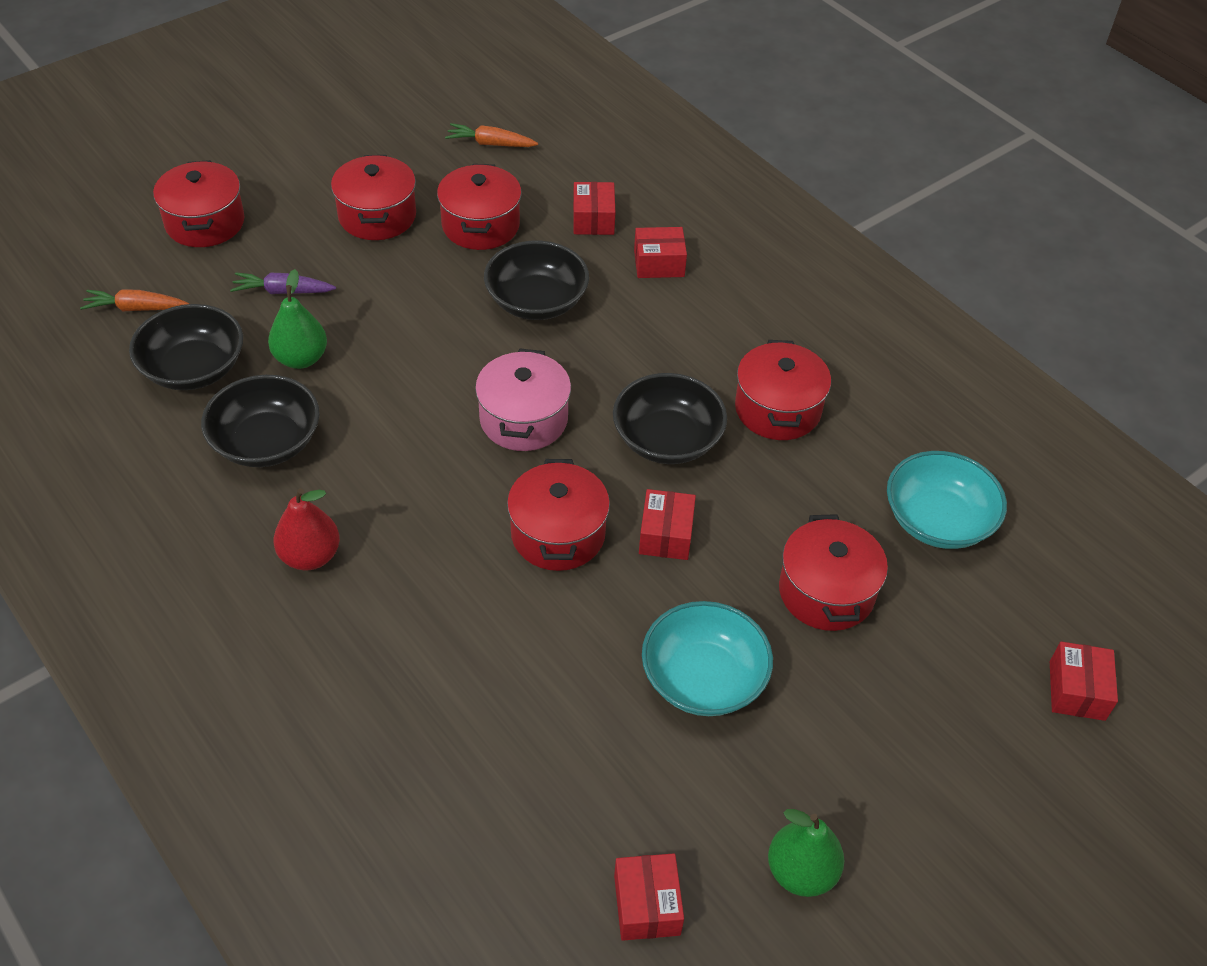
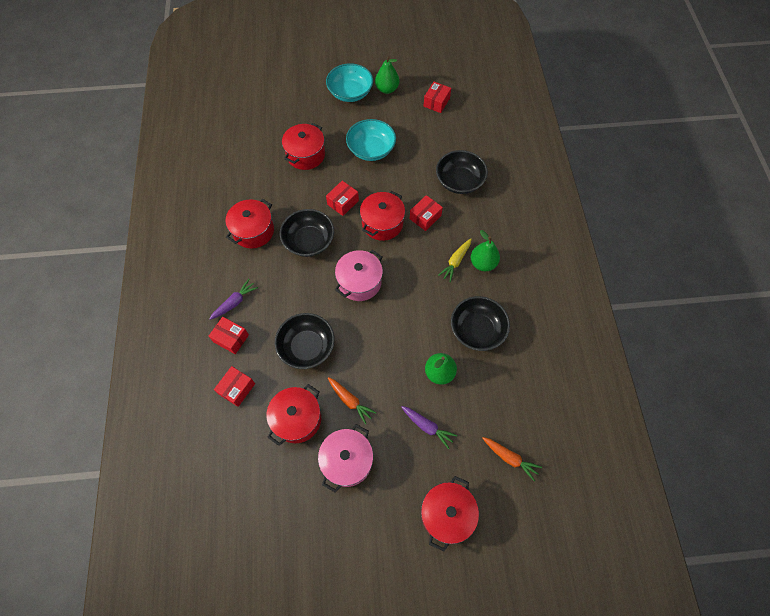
camera: 145 degrees left, 15 degrees up
black bowl [129,304,243,390] -> black bowl moved to [436,150,488,194]
red pear [273,488,340,570] -> green pear [471,230,500,271]
red pot [331,155,416,240] -> pink pot [318,424,373,493]
orange carrot [445,123,538,147] -> orange carrot moved to [328,377,377,424]
turquoise bowl [887,451,1007,549] -> turquoise bowl moved to [326,63,373,102]
red box [1050,642,1118,721] -> red box moved to [410,195,443,231]
none -> purple carrot [209,279,258,320]
none -> yellow carrot [438,239,472,282]

